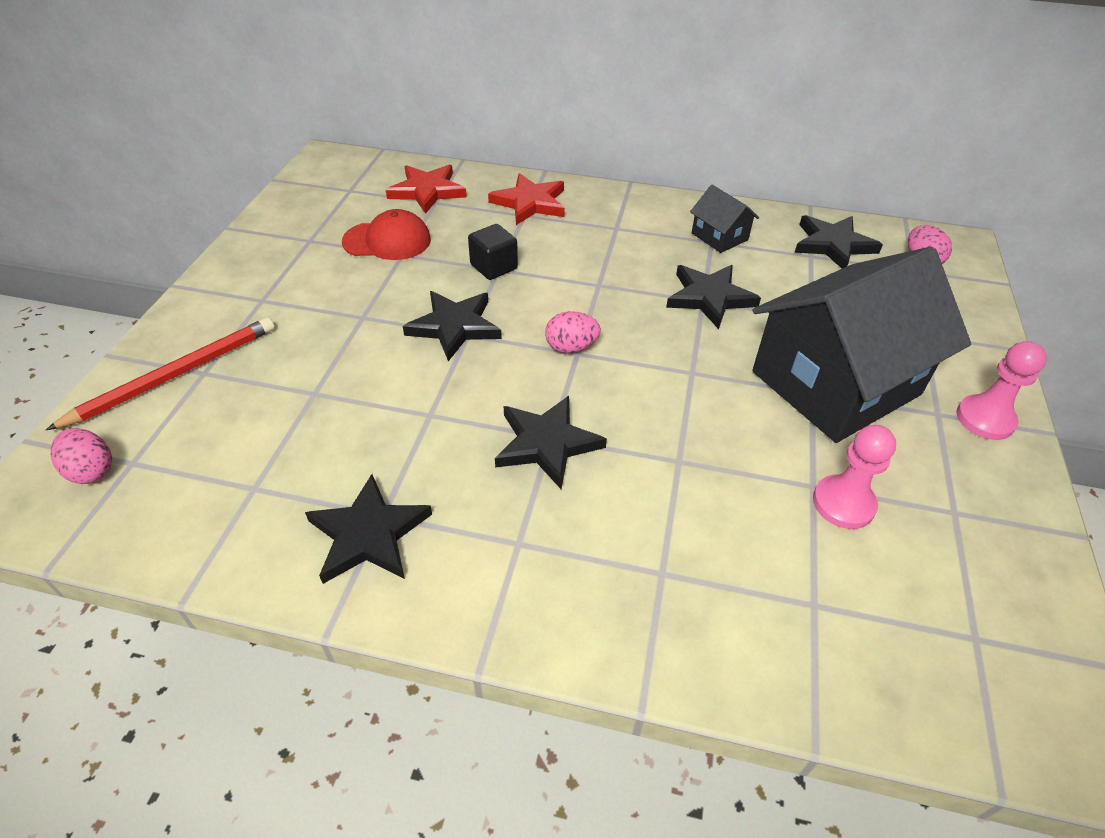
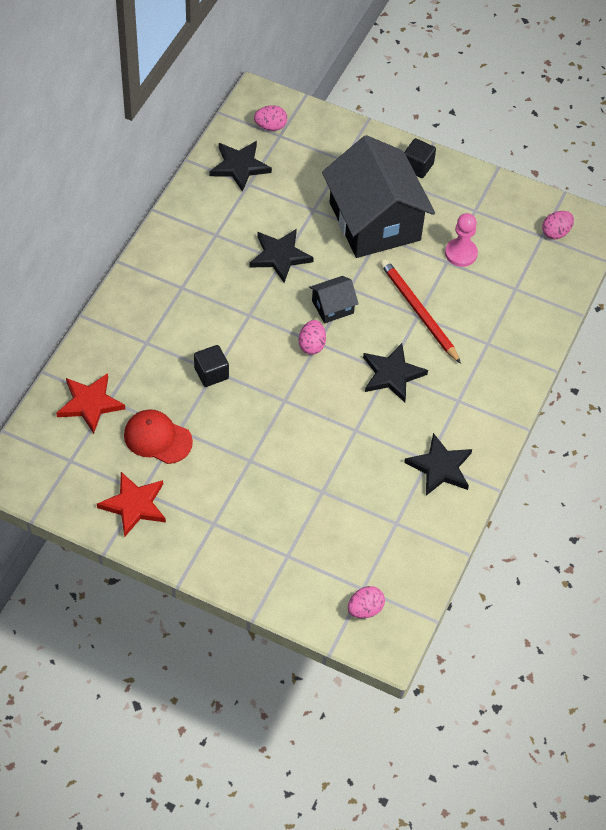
camera: 80 degrees left, 10 degrees up
red pencil [46,317,275,430] -> red pencil moved to [380,259,461,364]
red cap [342,209,431,260] -> red cap turned 75 degrees counterclockwise [124,409,193,464]
black star [403,291,502,361] -> none
red star [488,173,565,225] -> red star moved to [97,472,166,537]
black house [690,185,759,253] -> black house moved to [309,276,359,323]
pink pawn [956,341,1047,440] -> black cube [404,138,436,178]
none -> pink egg [542,211,574,239]

